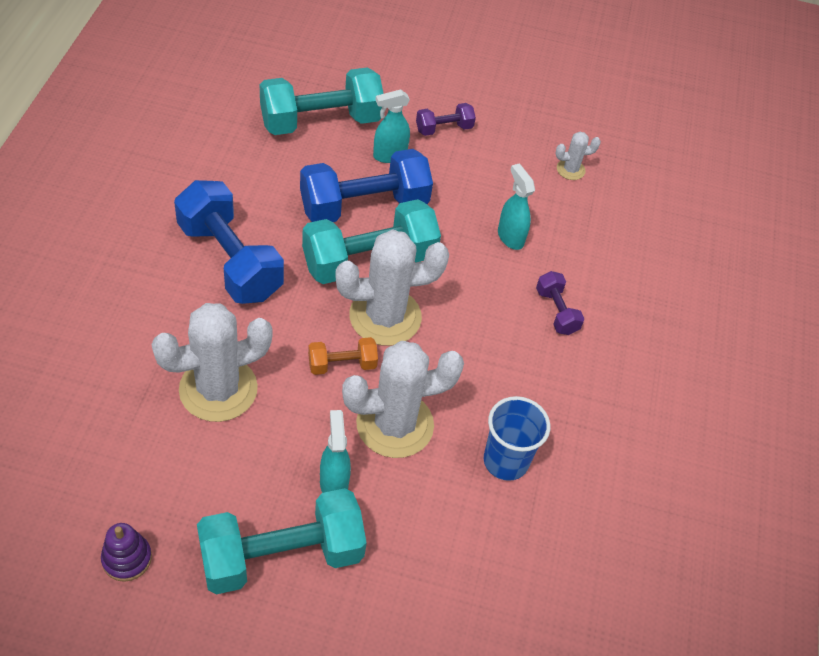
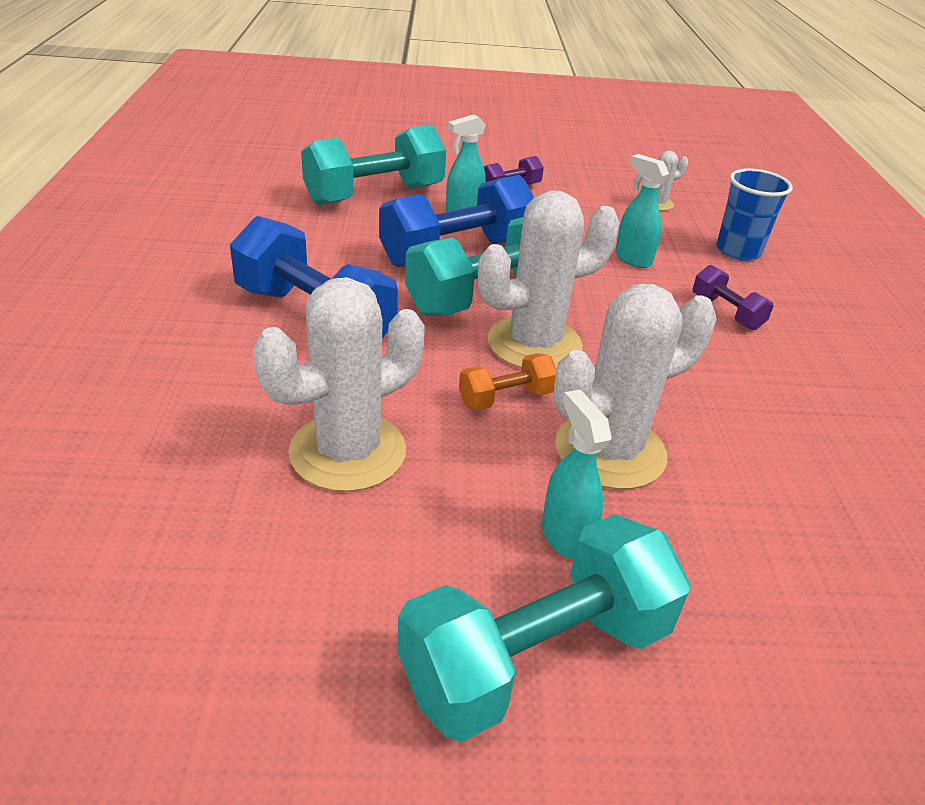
camera: 10 degrees left, 15 degrees down
purple stacking toy [101,523,152,582] -> none
blue cup [484,396,550,481] -> blue cup moved to [716,168,793,261]

